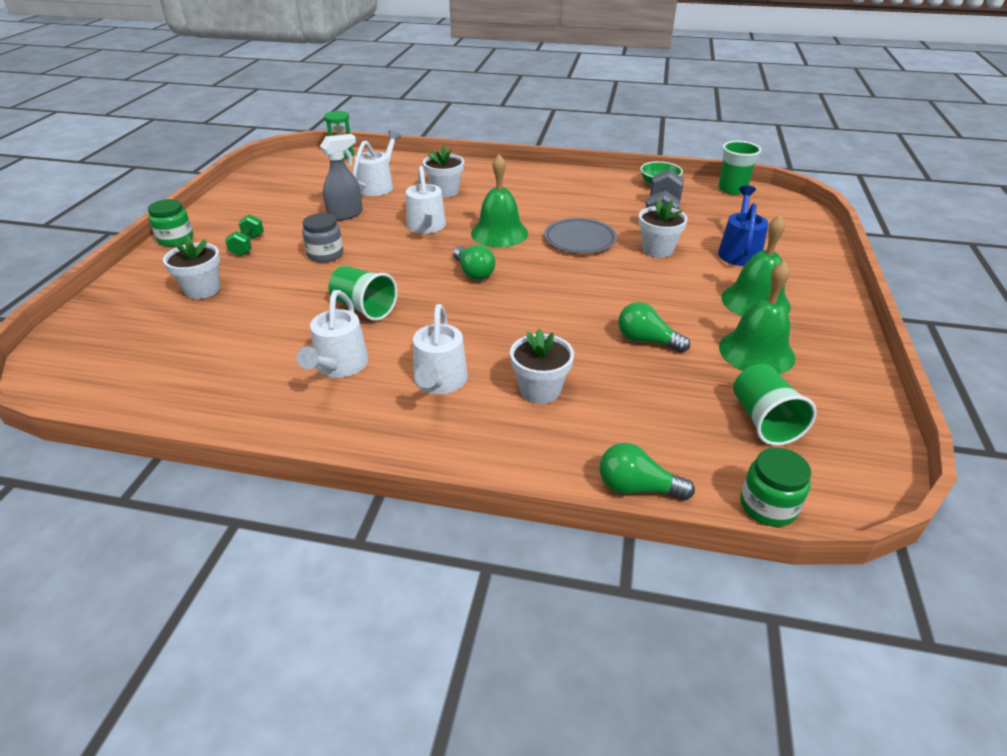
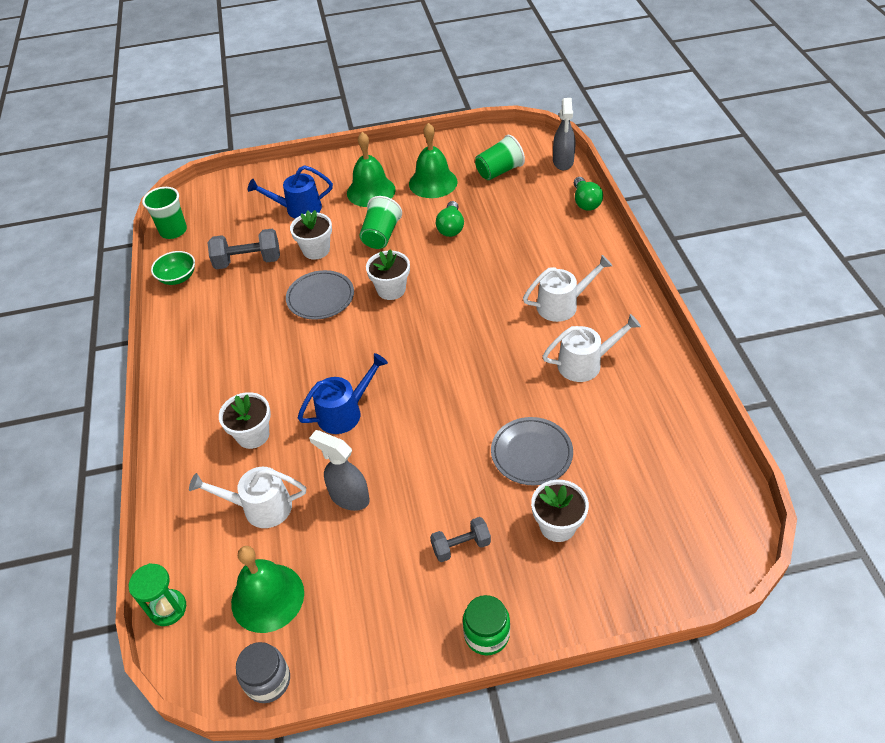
camera: 110 degrees left, 10 degrees up
green dumbbell [225,214,264,257] -> grey dumbbell [430,517,491,562]
grey jar [302,213,343,263] -> grey jar moved to [236,642,290,703]
green cup [328,266,398,321] -> green cup moved to [360,196,402,249]
white watering can [406,166,446,233] -> blue watering can [298,353,388,434]
green light bulb [453,245,496,280] -> none
green bell [471,154,528,247] -> green bell moved to [231,546,304,633]
white flower pot [510,329,574,404] -> white flower pot moved to [366,249,410,300]
green jar [740,448,811,527] -> grey spray bottle [553,98,576,170]
none -> grey plate [491,417,573,486]

